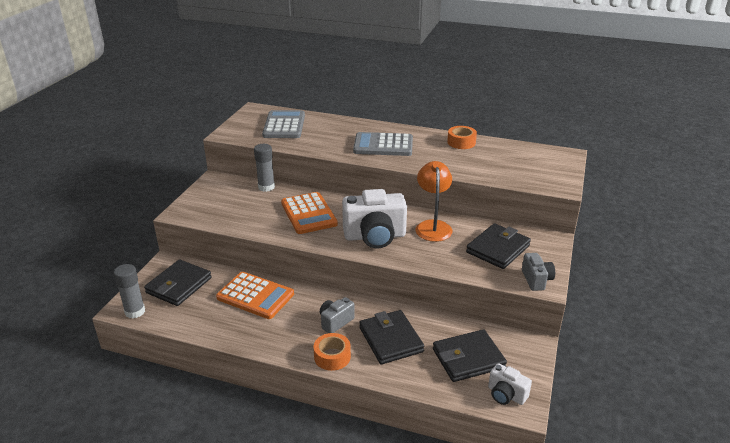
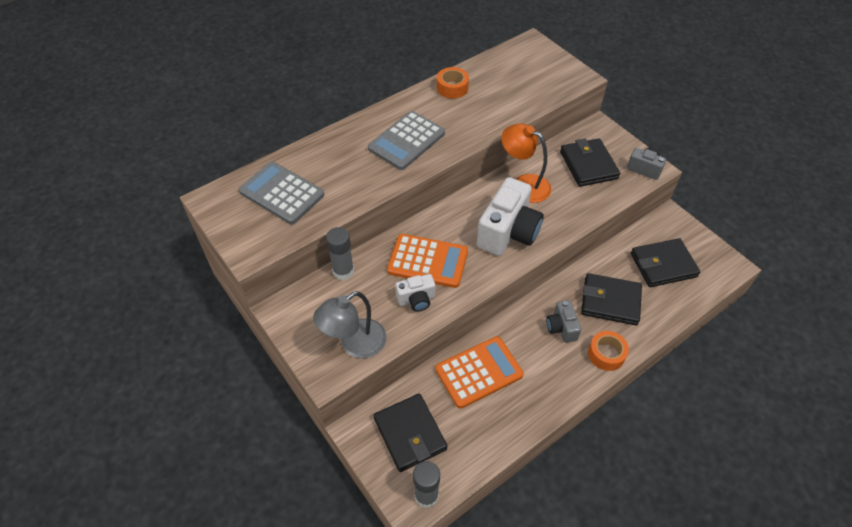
camera: 55 degrees left, 20 degrees up
black wallet [433,329,507,382] -> black wallet turned 60 degrees clockwise [631,238,700,287]
white camera [488,363,532,405] -> white camera moved to [395,274,435,312]
none -> grey lamp [313,291,386,359]

